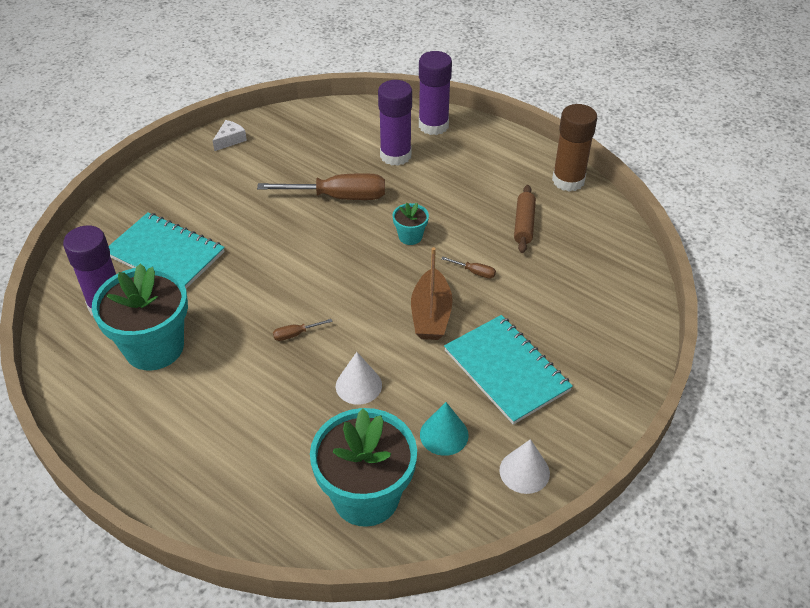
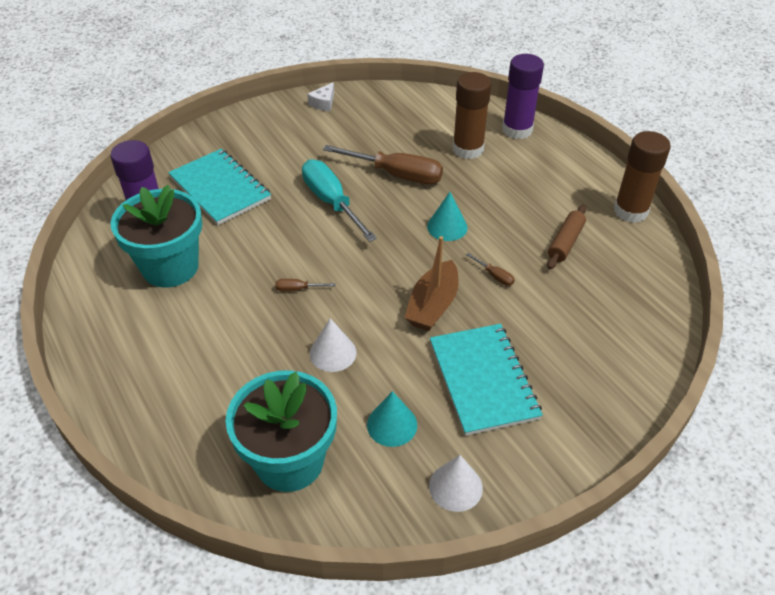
camera: 20 degrees right, 0 degrees up
white cheese [213,120,247,151] -> white cheese turned 150 degrees clockwise [307,82,334,111]
purple glue stick [378,80,412,166] -> brown glue stick [453,72,492,159]
turquoise flower pot [392,203,429,245] -> turquoise cone [427,192,468,241]
none -> turquoise screwdriver [302,159,377,242]

